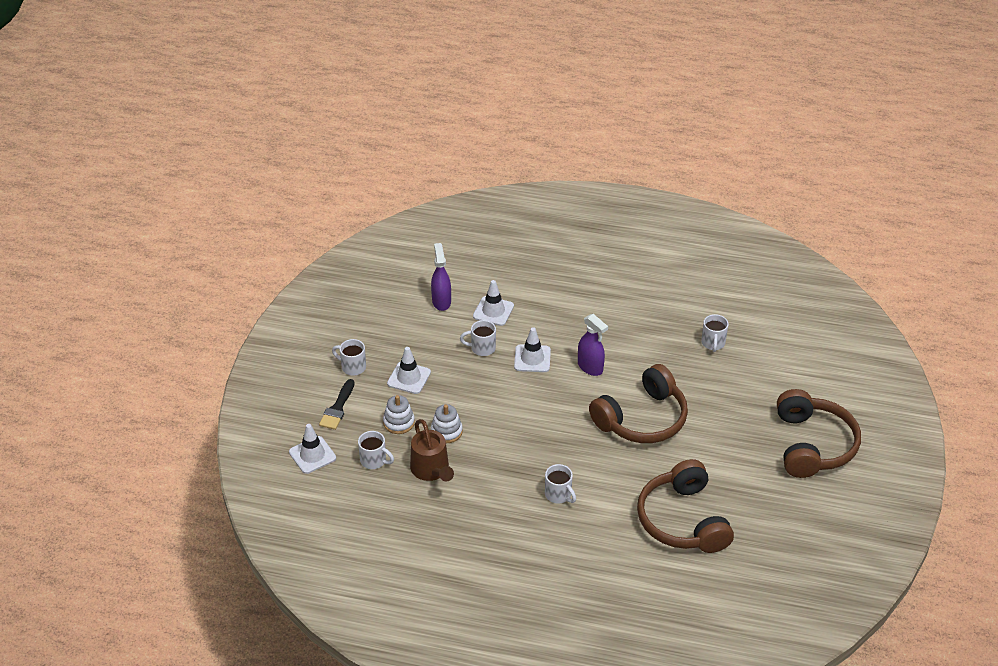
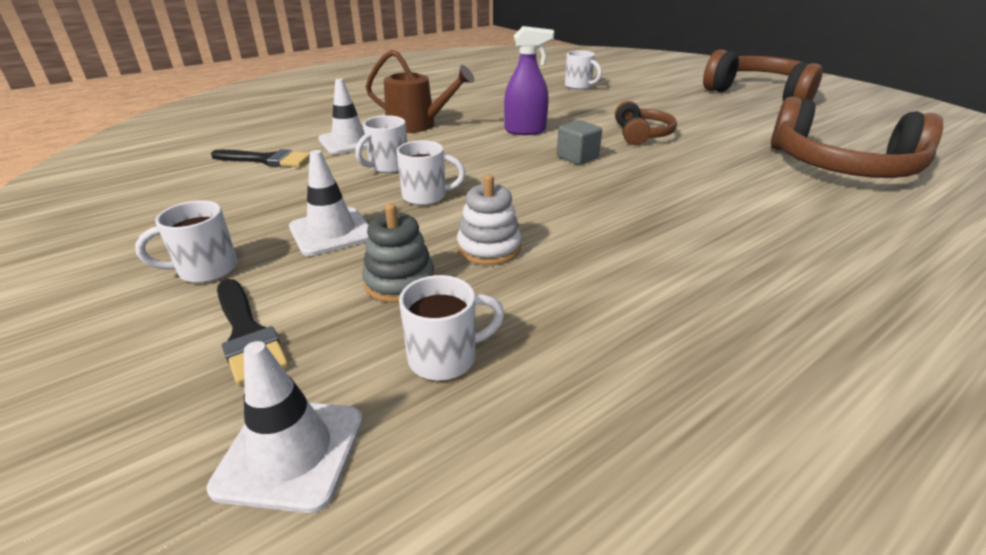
camera: 50 degrees left, 10 degrees down
white stacking toy [383,395,415,434] -> grey stacking toy [362,204,434,303]
brown watering can [410,419,454,482] -> brown watering can moved to [366,50,474,133]
purple spray bottle [431,243,451,311] -> black brush [211,149,310,167]
white traffic cone [514,327,551,372] -> none
white mug [545,464,576,504] -> white mug moved to [397,140,466,205]
brown headphones [589,364,688,443] -> brown headphones [615,101,677,145], size x0.53
none -> grey cube [557,120,602,165]

